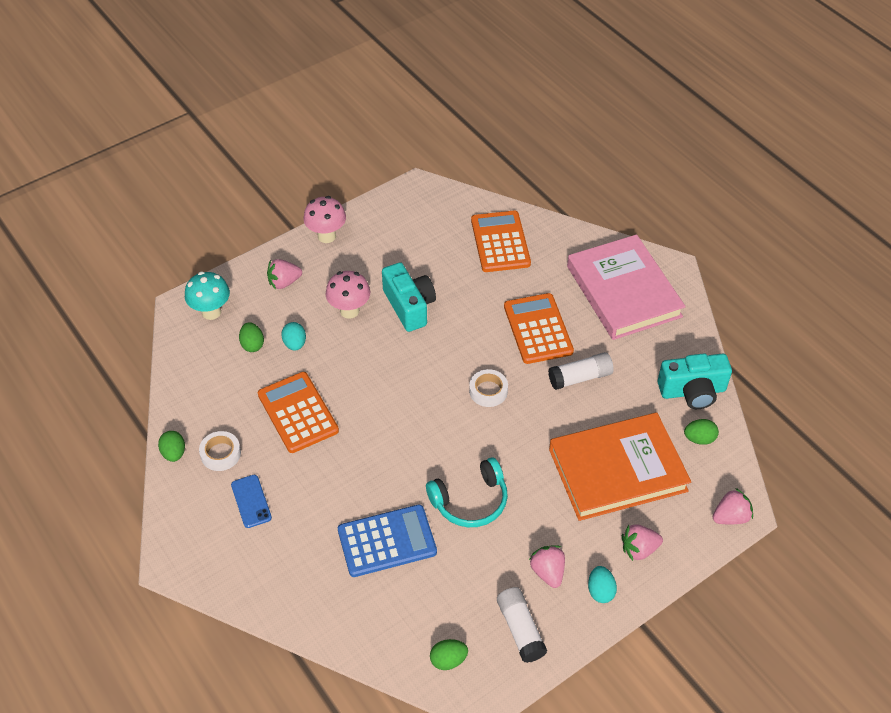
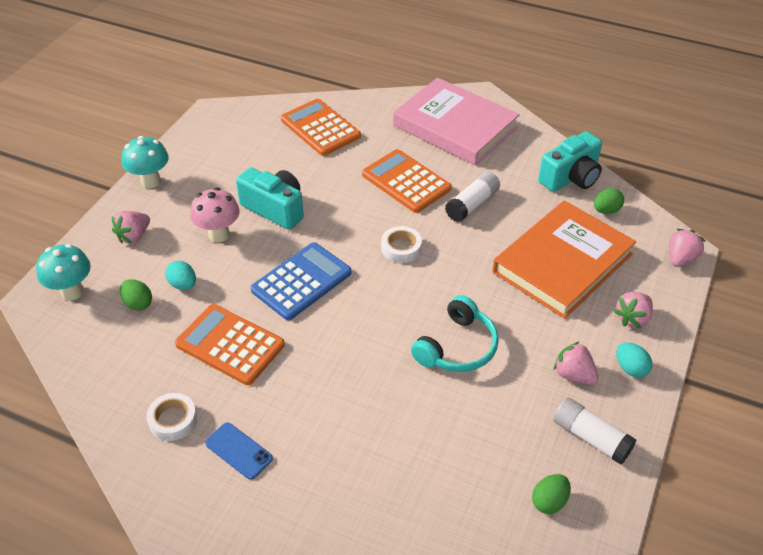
camera: 30 degrees left, 5 degrees down
green egg [158,431,185,462] -> none
pink mushroom [303,196,346,243] -> turquoise mushroom [122,136,169,188]
blue calculator [338,504,437,577] -> blue calculator moved to [251,242,352,320]

